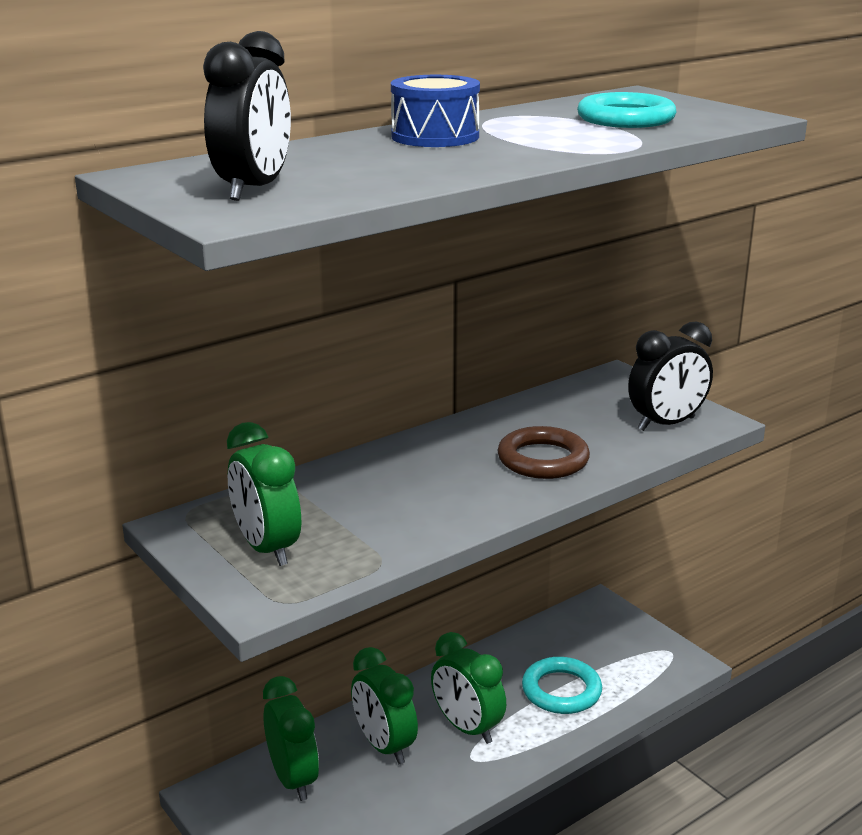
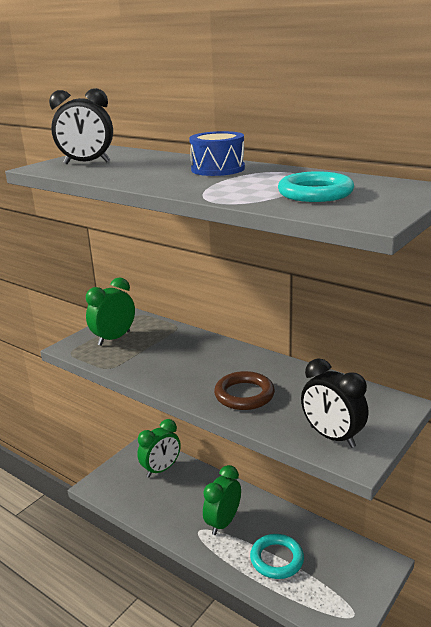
camera: 75 degrees right, 0 degrees up
green clock [351,647,418,764] -> none

